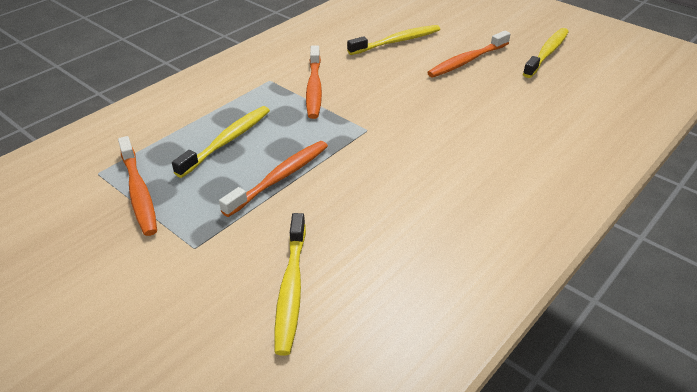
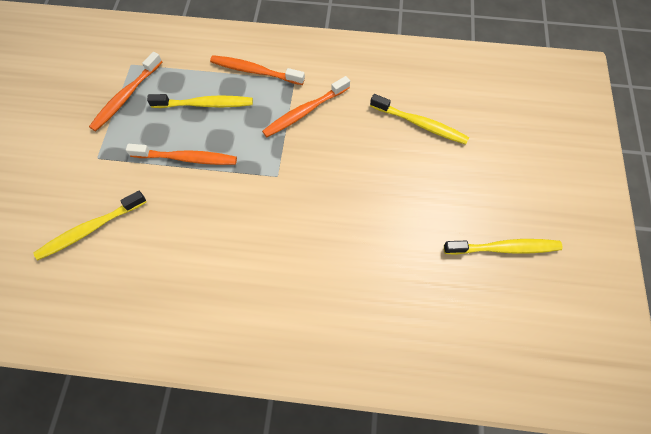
camera: 55 degrees right, 25 degrees up
orange toothbrush [427,31,510,77] -> orange toothbrush moved to [210,55,305,85]

